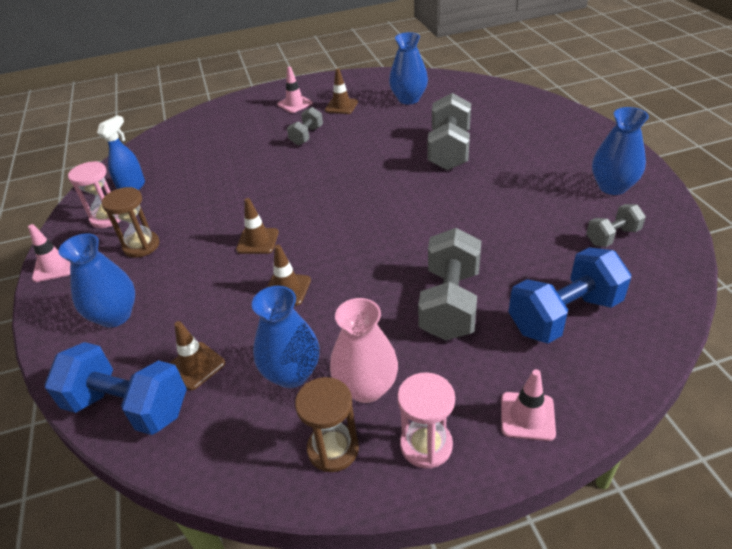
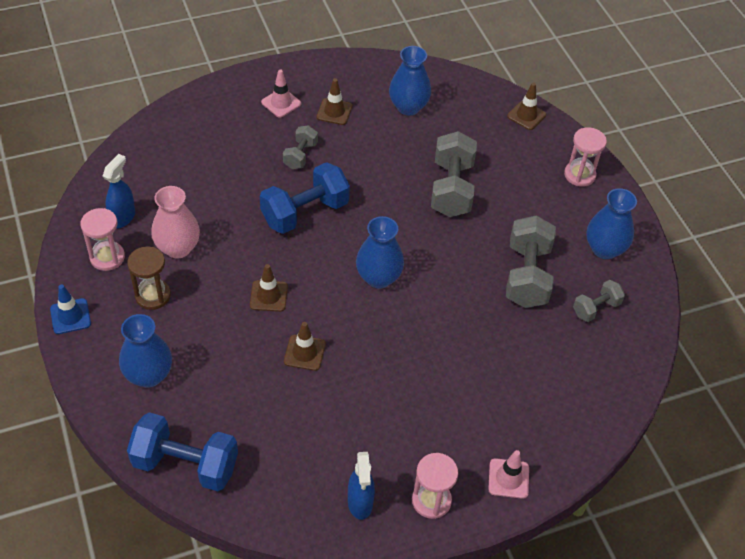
camera: 10 degrees left, 10 degrees up
pink traffic cone [28,224,71,282] -> blue traffic cone [50,284,91,334]
brown traffic cone [170,321,225,390] -> brown traffic cone moved to [507,82,546,130]
blue vase [252,286,320,388] -> blue vase moved to [356,216,404,288]
brown hourglass [295,377,359,472] -> blue spray bottle [348,452,375,520]
pink vase [330,298,398,403] -> pink vase moved to [151,186,200,258]
grey dumbbell [418,228,481,341] -> grey dumbbell moved to [506,215,556,308]
blue dumbbell [509,247,631,343] -> blue dumbbell moved to [260,162,350,234]
none -> pink hourglass [564,127,607,187]

